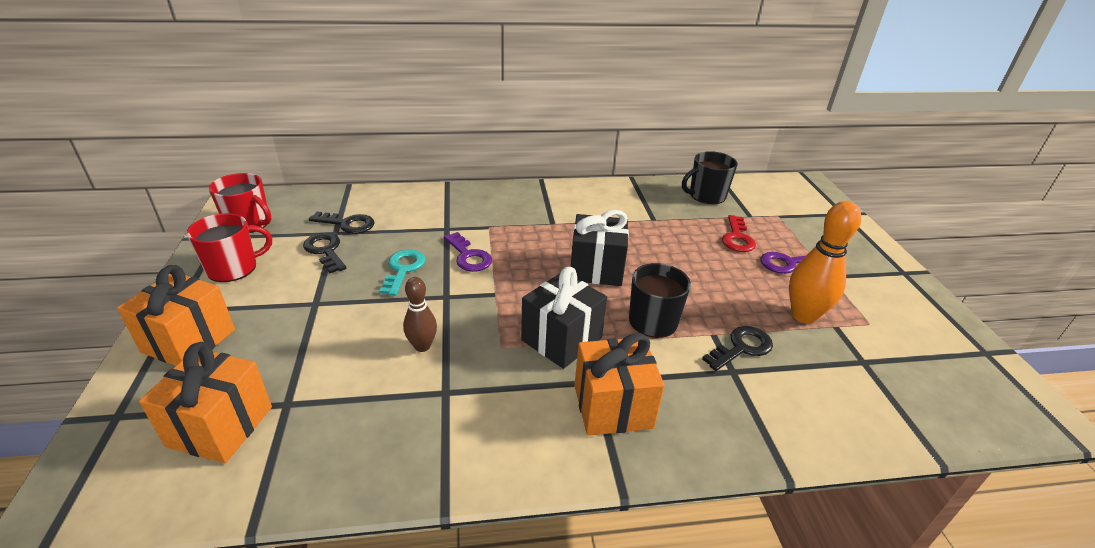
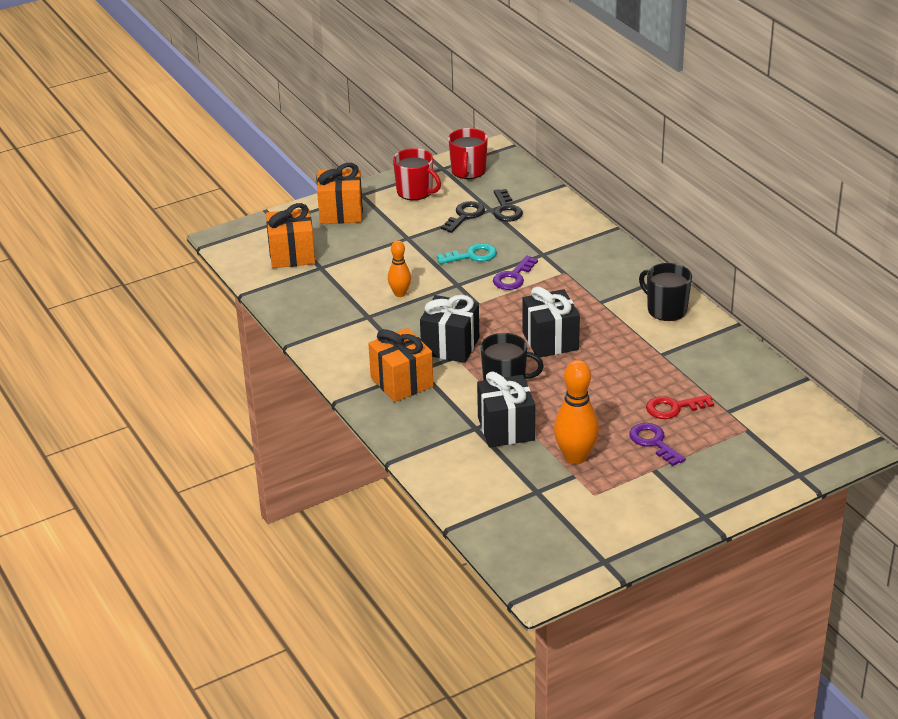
camera: 70 degrees right, 0 degrees up
brown bowling pin [403,277,437,352] -> orange bowling pin [388,240,411,297]
black mug [682,151,738,204] -> black mug moved to [639,263,692,321]
black key [702,326,773,371] -> black gift [477,372,535,447]

